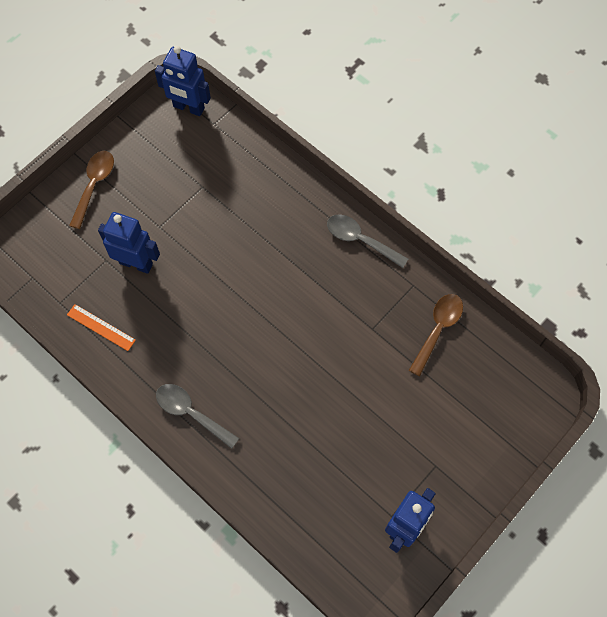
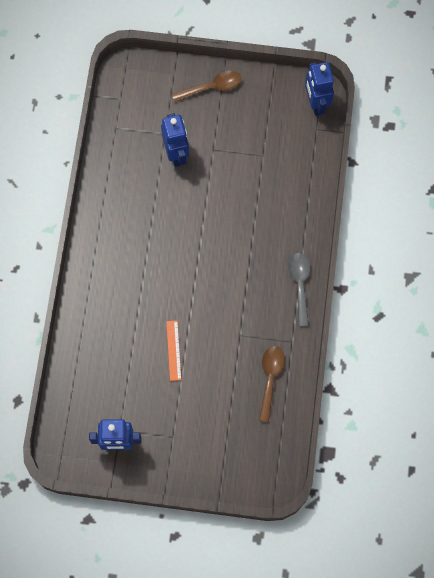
camera: 55 degrees right, 5 degrees up
orange ruler [67,304,136,351] -> orange ruler moved to [166,320,182,381]
grey spoon [156,384,239,449] -> none
brown spoon [409,294,463,376] -> brown spoon turned 75 degrees counterclockwise [259,346,285,422]

